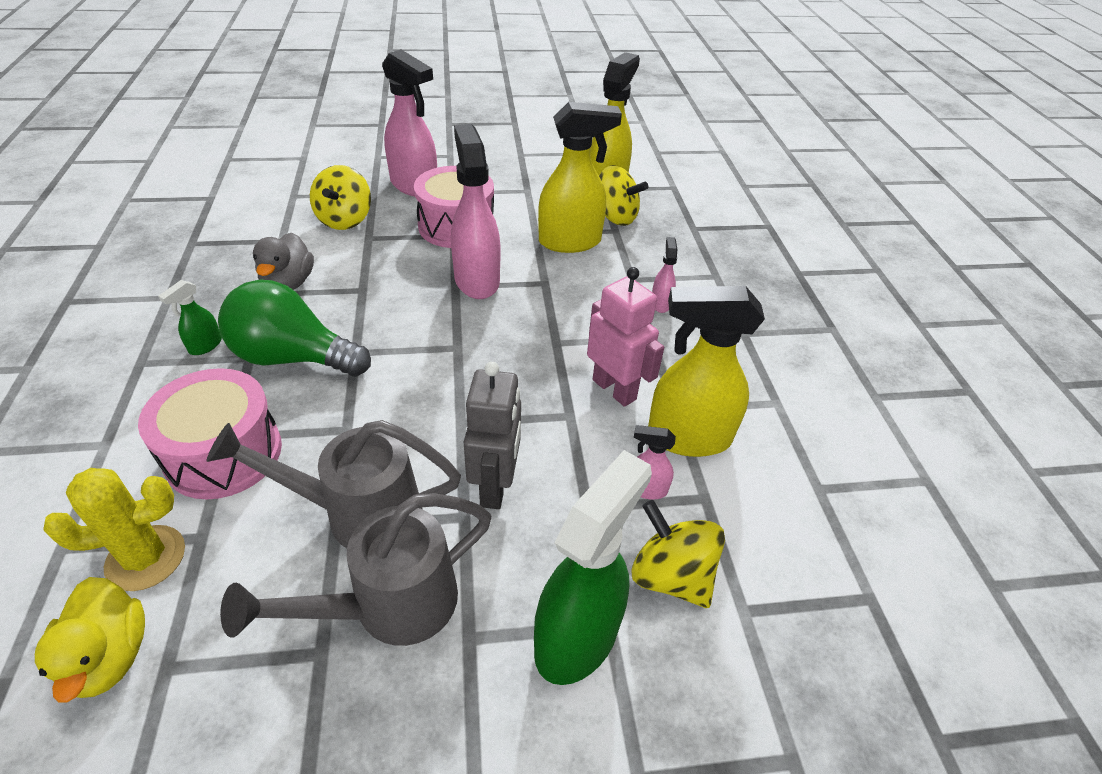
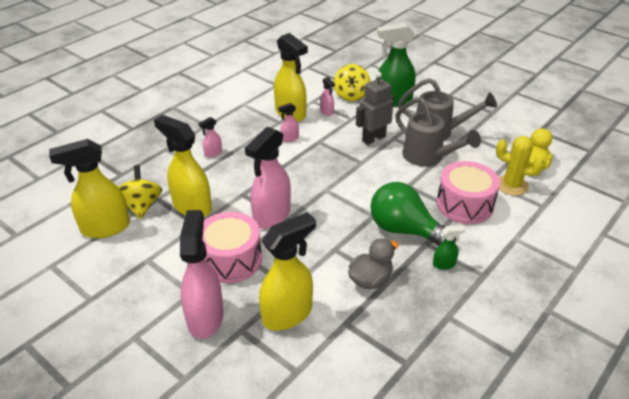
camera: 130 degrees left, 5 degrees down
green light bulb [218,279,371,377] -> green light bulb turned 150 degrees clockwise [370,182,456,246]
yellow spinning top [310,165,371,230] -> yellow spray bottle [259,212,316,331]
pink robot [587,267,664,407] -> pink spray bottle [278,103,299,142]

